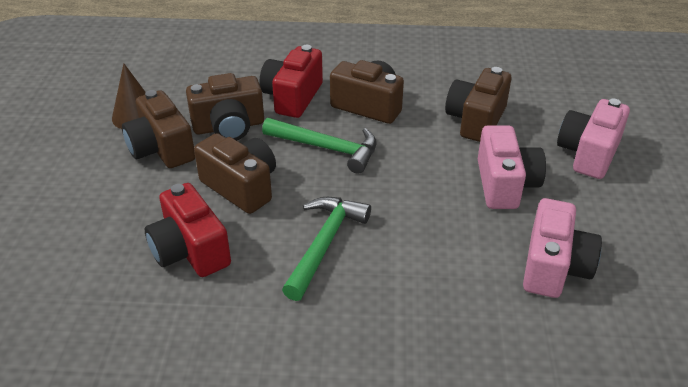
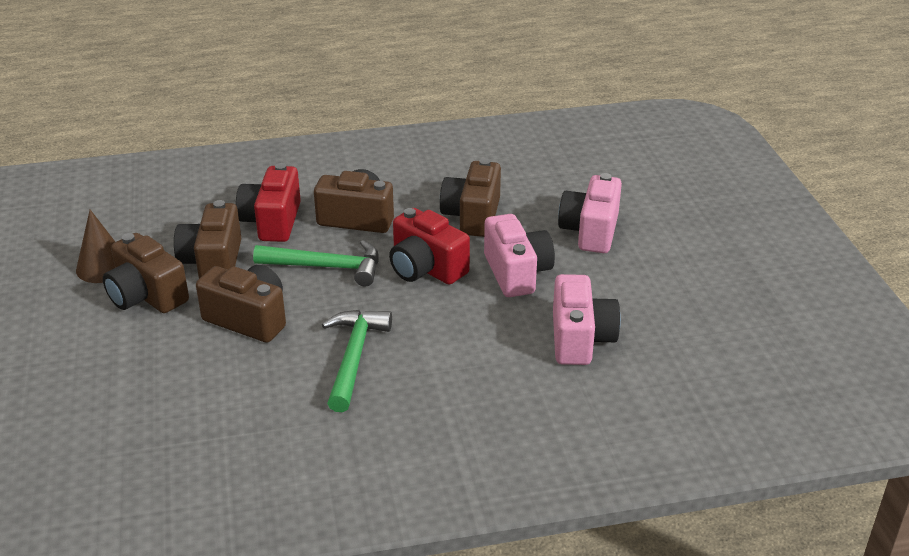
camera: 15 degrees left, 5 degrees down
red camera [145,183,231,277] -> red camera moved to [389,208,470,285]
brown camera [186,73,264,140] -> brown camera turned 120 degrees clockwise [174,200,241,279]

